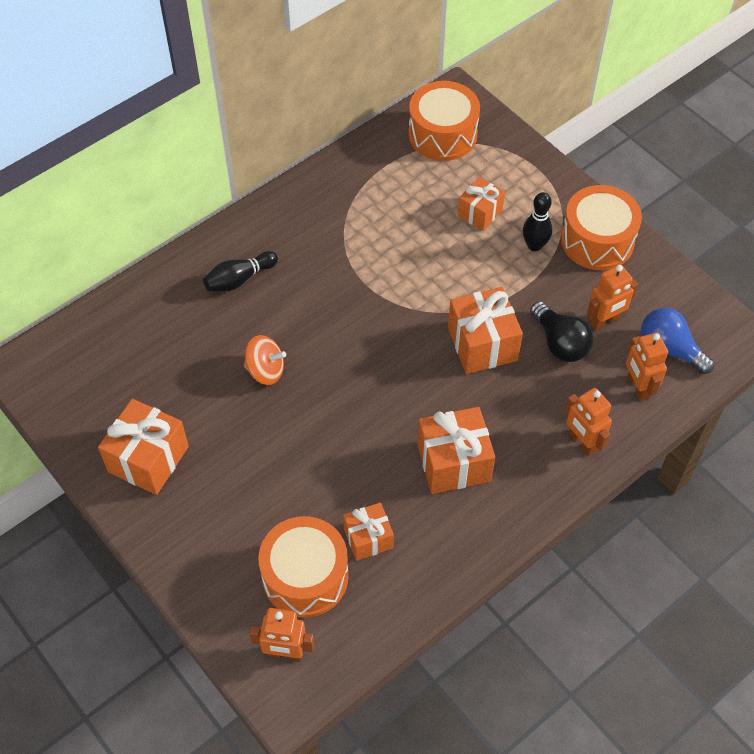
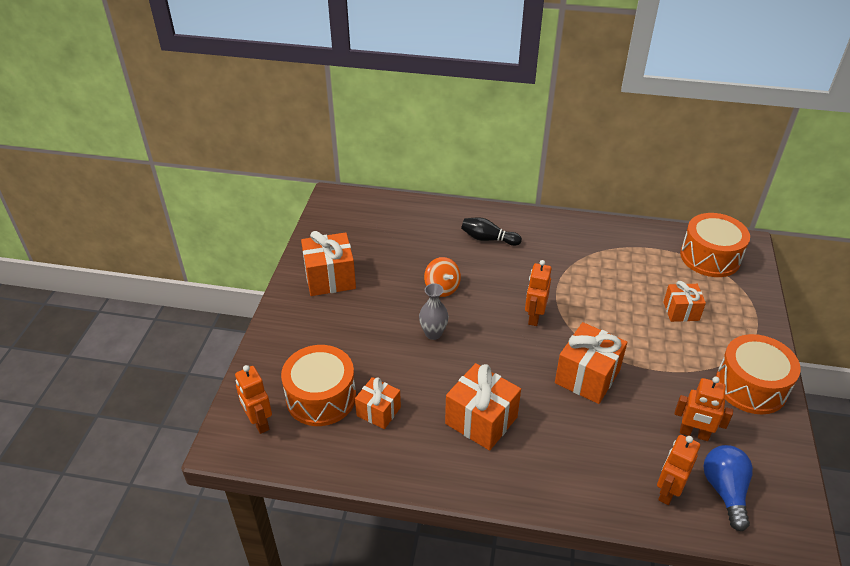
camera: 50 degrees right, 15 degrees down
black bowling pin [523,192,552,251] -> none
black light bulb [530,301,593,362] -> none
orange robot [565,388,612,456] -> orange robot moved to [525,260,552,326]
none -> grey vase [419,283,449,340]

